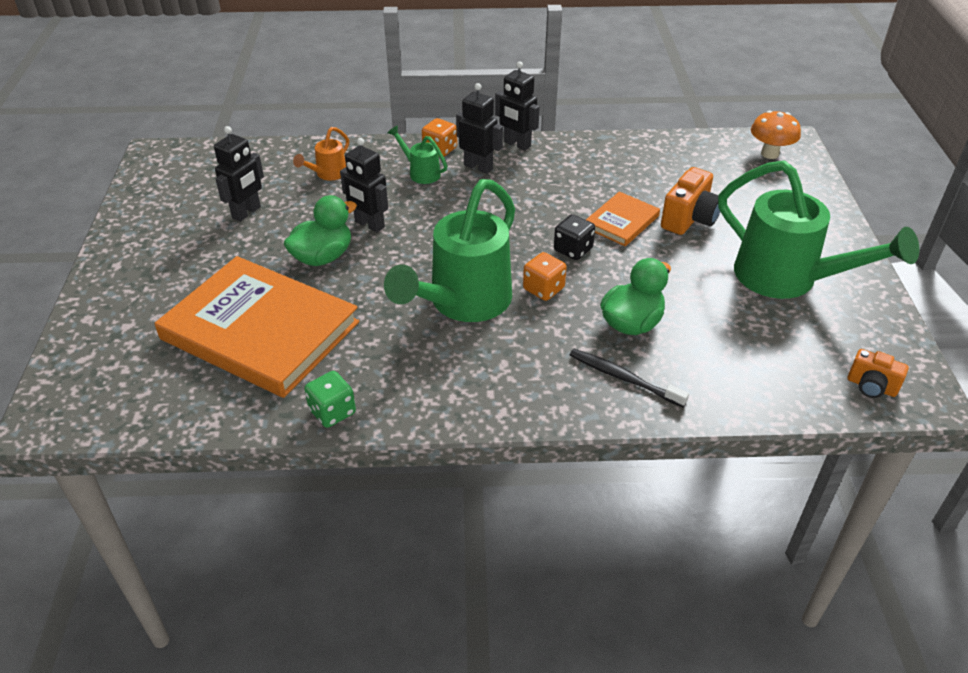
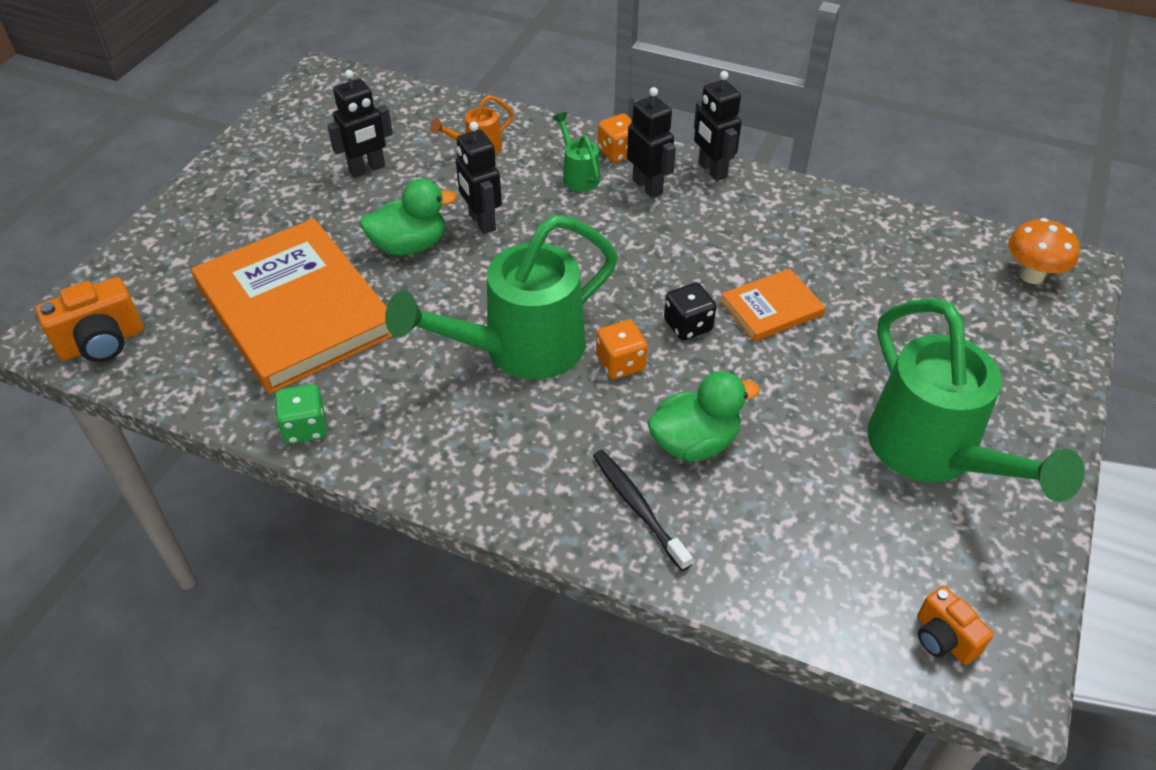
camera: 25 degrees right, 5 degrees up
orange camera [661,167,720,235] -> orange camera moved to [36,277,143,362]

